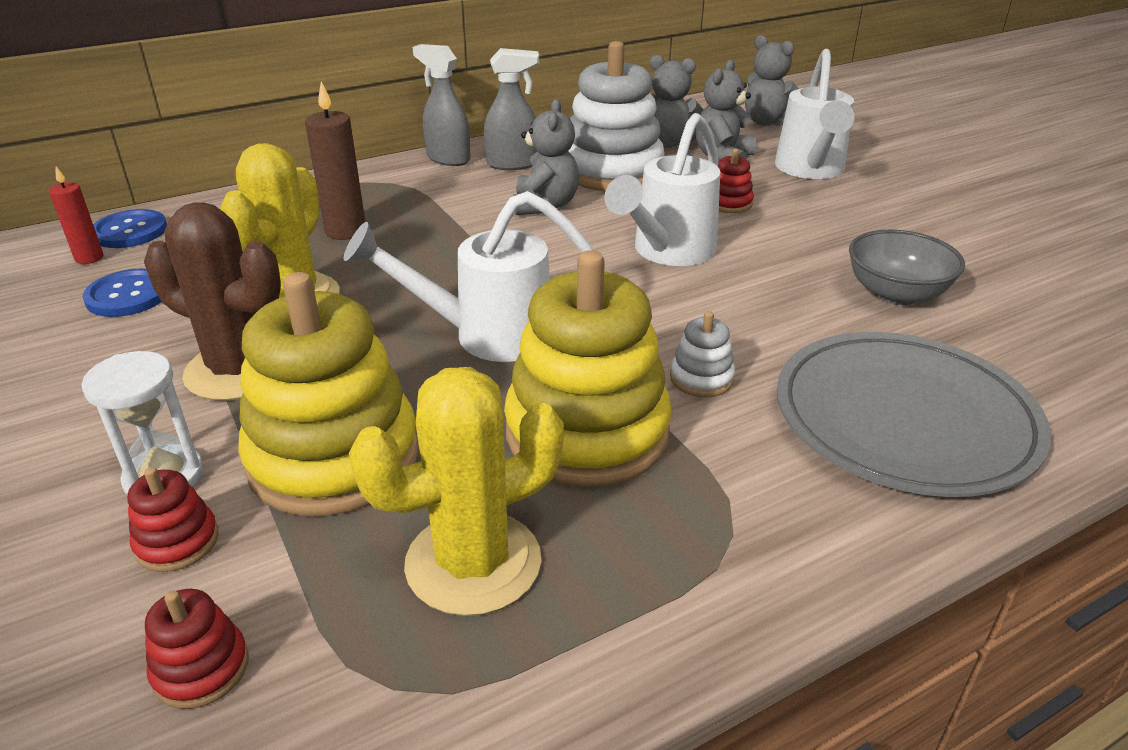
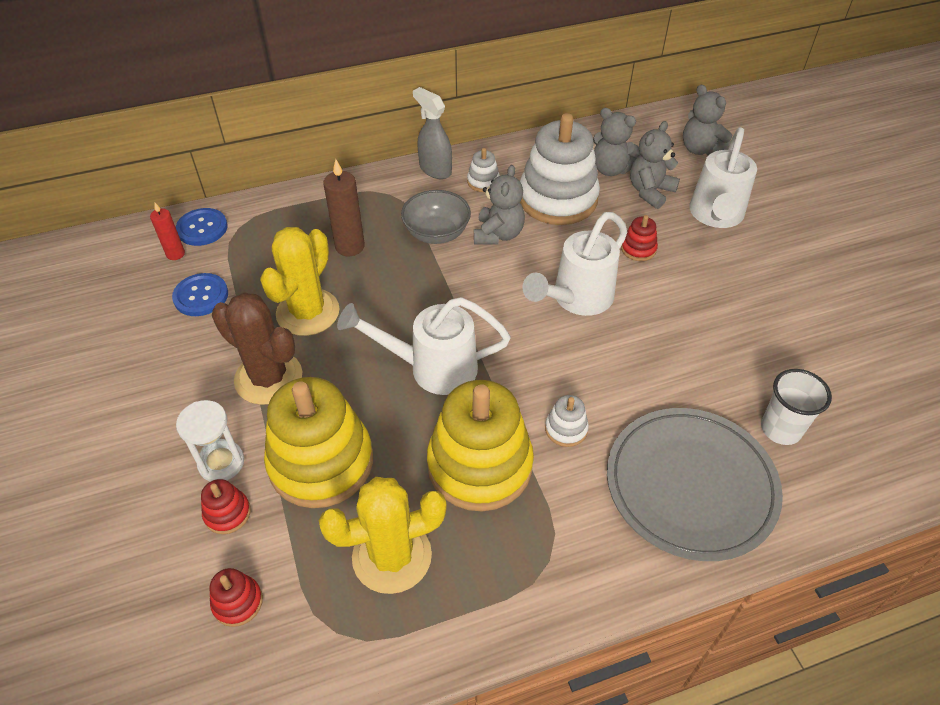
camera: 10 degrees right, 15 degrees up
grey spray bottle [484,48,539,170] -> white stacking toy [467,148,500,192]
grey bowl [849,229,965,305] -> grey bowl moved to [401,190,471,244]
none -> white cup [761,369,832,445]

